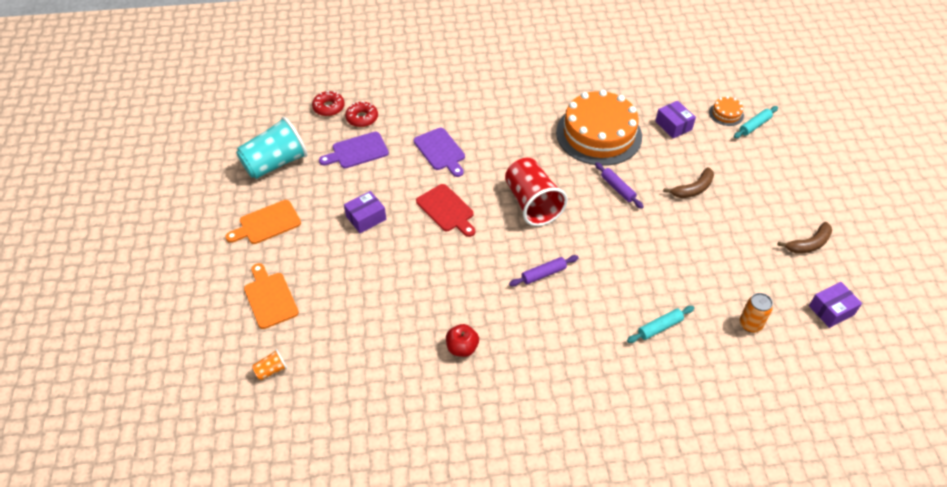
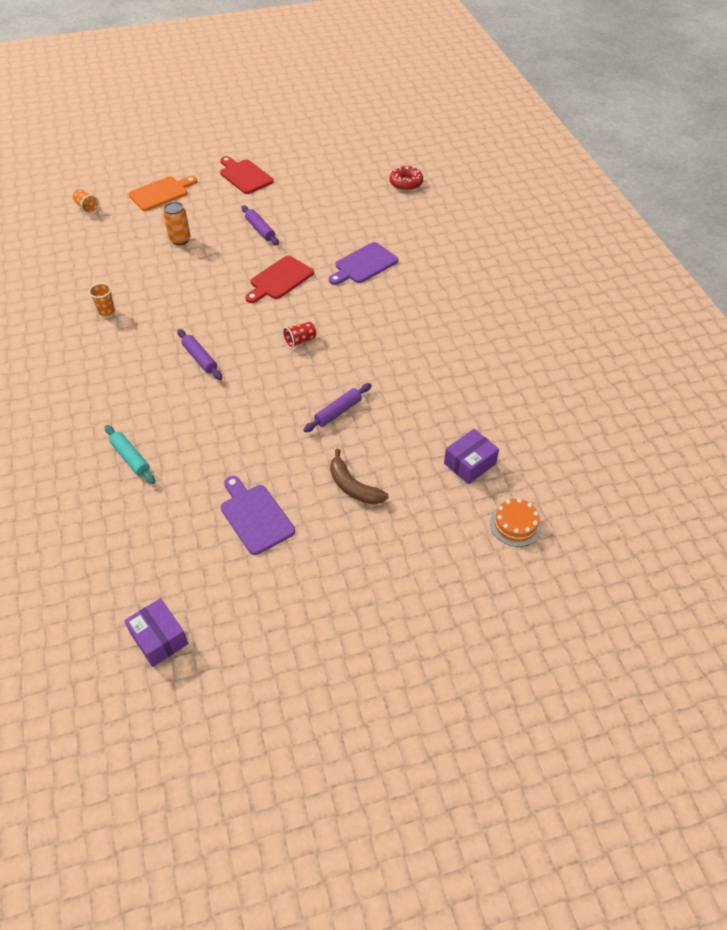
camera: 80 degrees right, 0 degrees up
orange cutting board [225,200,301,244] -> red cutting board [220,156,274,194]
turquoise cup [236,117,307,179] -> none
purple cutting board [319,131,389,168] -> purple cutting board moved to [221,476,295,555]
purple box [344,191,386,233] -> purple rolling pin [242,205,279,245]
red donut [345,101,378,127] -> none
red apple [446,324,479,357] -> orange cup [89,283,115,316]
red cup [505,158,568,226] -> red cup [283,322,316,349], size x0.41
orange cake [556,90,642,166] -> none
turquoise rolling pin [734,106,778,138] -> none
orange can [740,293,773,333] -> orange can moved to [163,202,191,245]
brown banana [777,222,832,254] -> none

